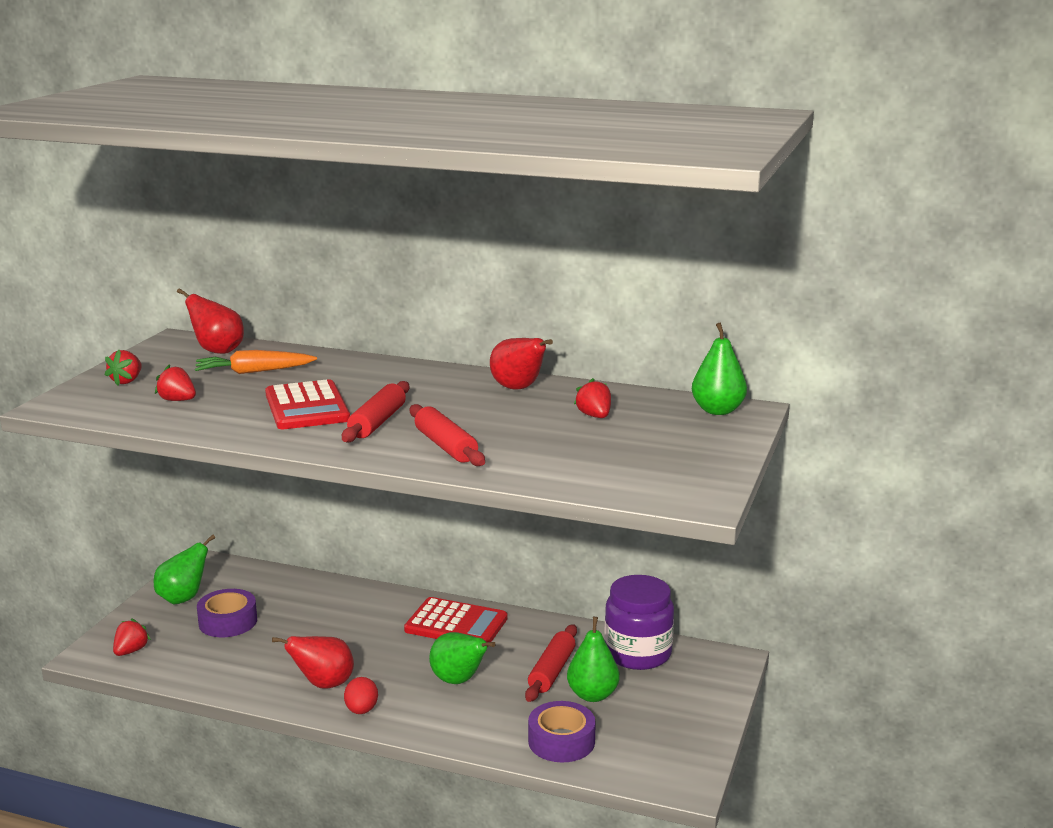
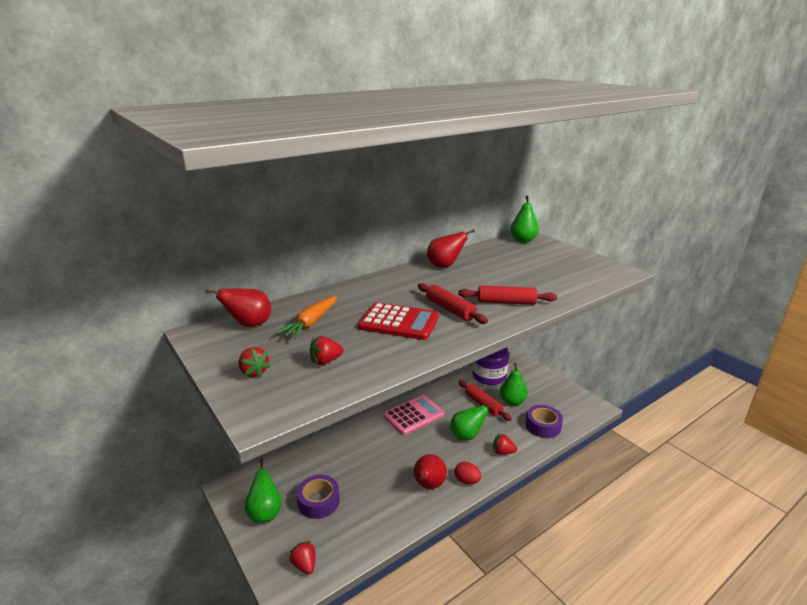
camera: 55 degrees left, 5 degrees up
red calculator [404,597,508,647] -> pink calculator [383,395,445,435]
red strawberry [574,378,611,418] -> red strawberry moved to [493,433,517,455]

